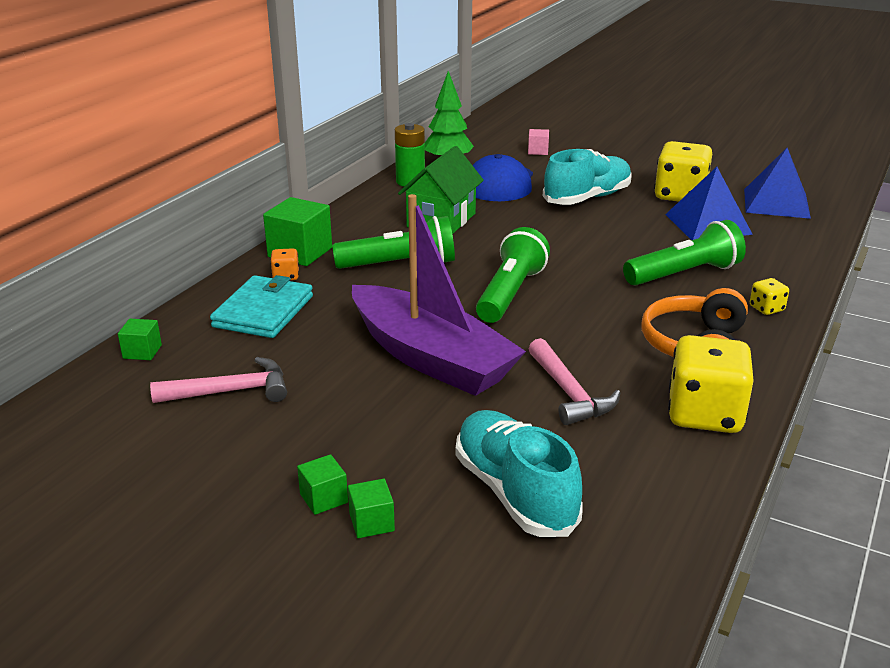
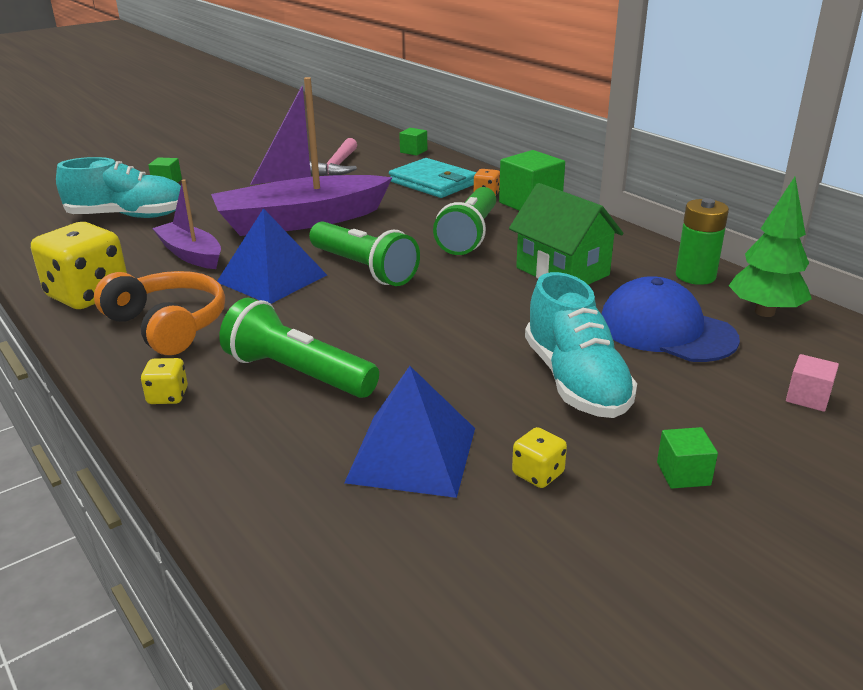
camera: 115 degrees right, 0 degrees up
green cube [297,454,348,515] -> green cube moved to [657,427,718,489]
pink hammer [529,338,620,425] -> purple boat [152,179,221,269]
green flashlight [623,220,746,286] -> green flashlight turned 120 degrees clockwise [219,298,379,398]
yellow dice [654,141,712,202] -> yellow dice [512,427,567,488], size x0.45
blue pyramid [744,148,811,219] -> blue pyramid moved to [217,208,327,304]

